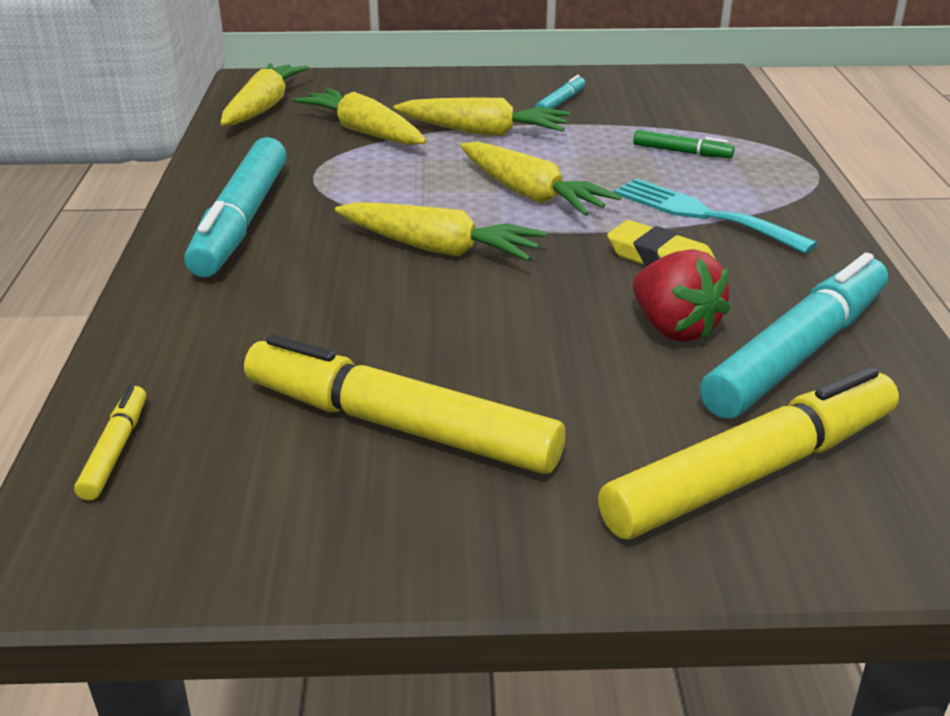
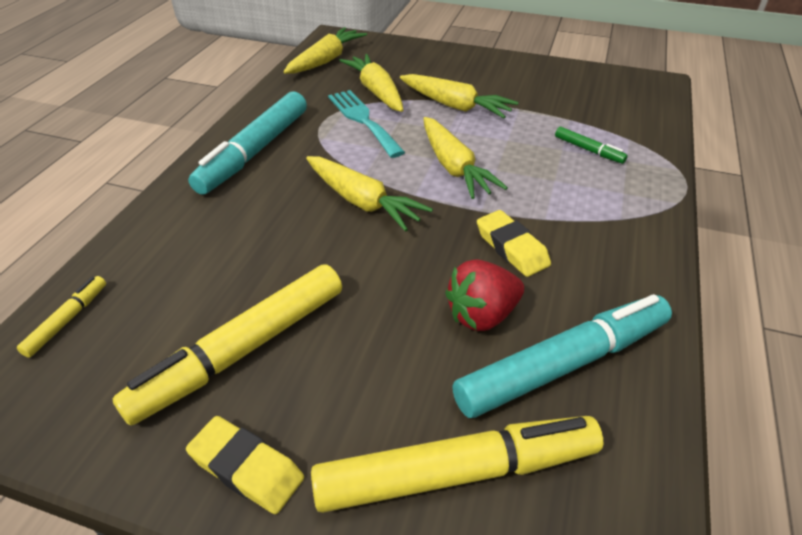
camera: 20 degrees right, 10 degrees up
yellow marker [244,334,565,474] -> yellow marker turned 90 degrees counterclockwise [112,264,342,426]
turquoise marker [535,75,585,109] -> none
turquoise fork [613,178,818,254] -> turquoise fork moved to [328,90,405,158]
red strawberry [633,249,730,342] -> red strawberry turned 75 degrees clockwise [445,259,524,331]
none -> yellow eraser [186,416,304,514]

